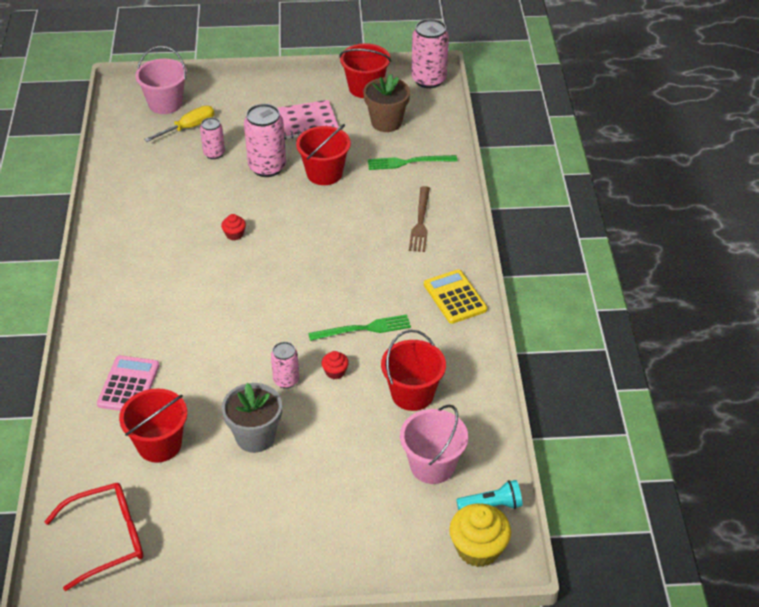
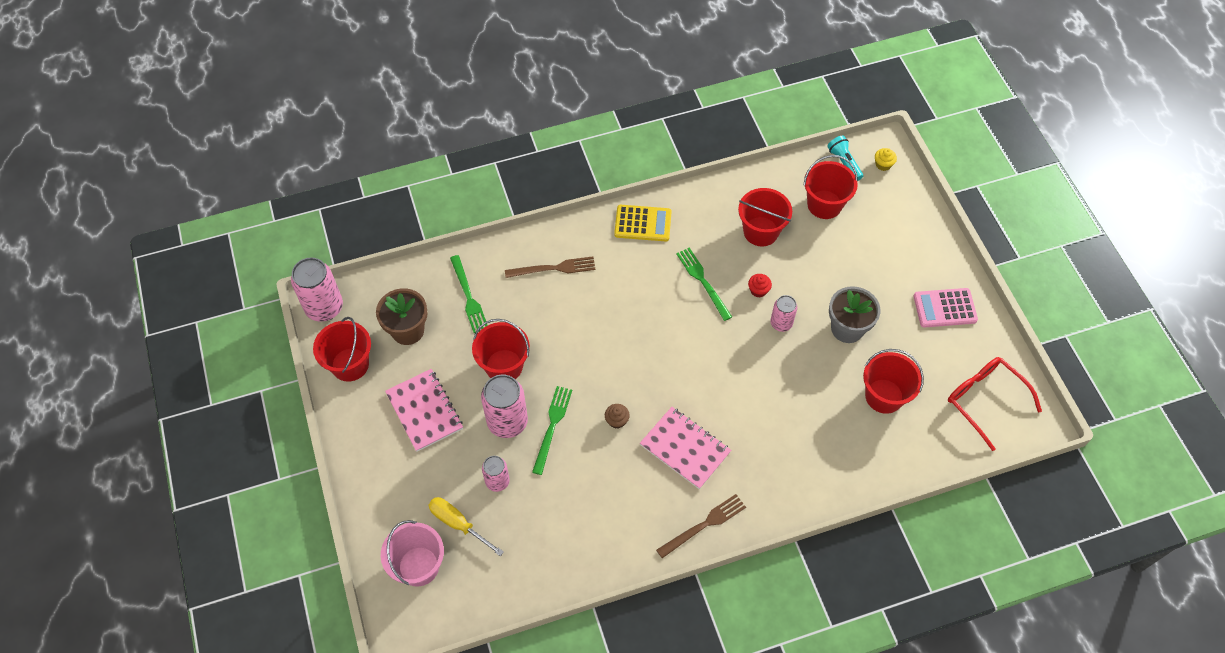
camera: 105 degrees left, 15 degrees up
pink calculator [97,355,159,411] -> pink calculator moved to [913,288,978,328]
red cupcake [221,214,246,240] -> brown cupcake [605,404,630,429]
pink bucket [400,405,468,484] -> red bucket [803,155,858,219]
yellow calculator [424,269,487,324] -> yellow calculator turned 135 degrees counterclockwise [614,205,672,241]
yellow cupcake [449,503,511,567] -> yellow cupcake [875,148,897,171], size x0.50
none -> green fork [532,386,572,475]
none -> pink notebook [640,407,731,489]
none -> brown fork [656,494,746,558]

